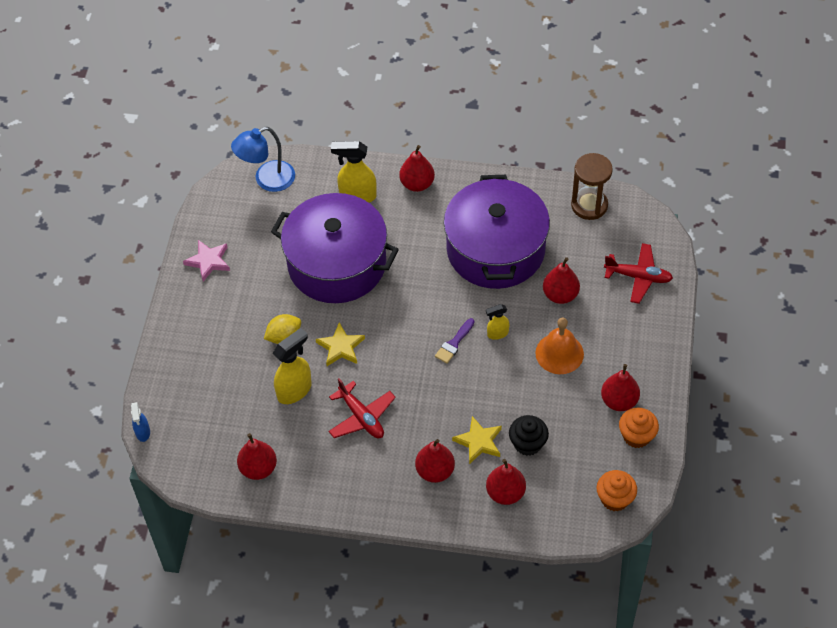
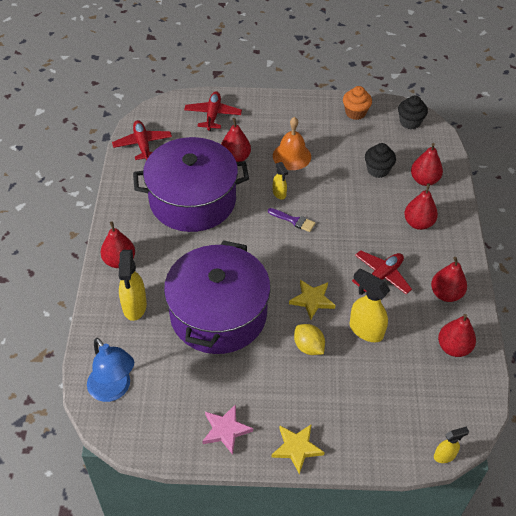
camera: 100 degrees left, 5 degrees down
blue spray bottle [131,402,150,442] -> yellow spray bottle [434,427,469,463]
yellow star [452,416,502,464] -> yellow star moved to [272,424,325,474]
brown hourglass [571,153,613,220] -> red plane [112,120,172,160]
orange cupcake [597,470,637,512] -> black cupcake [398,95,428,129]
red pear [601,364,640,411] -> red pear moved to [431,257,467,302]

